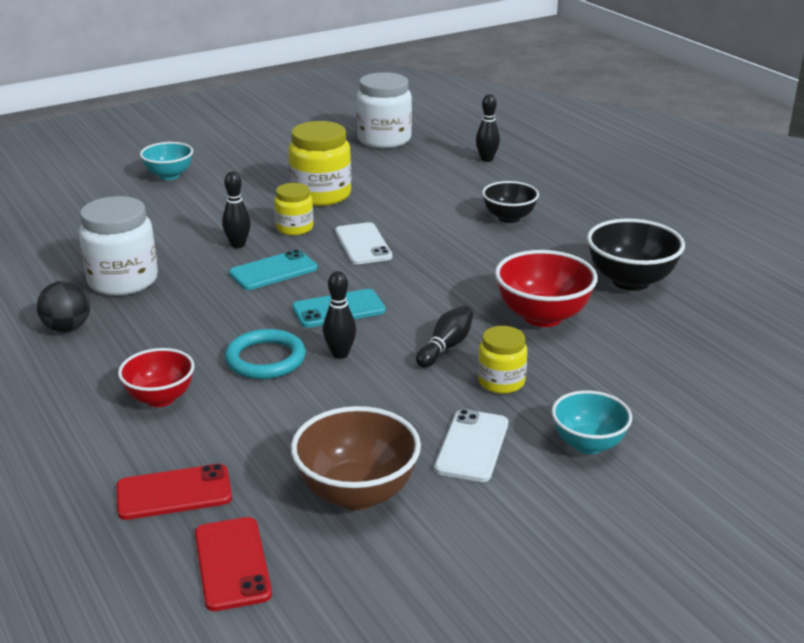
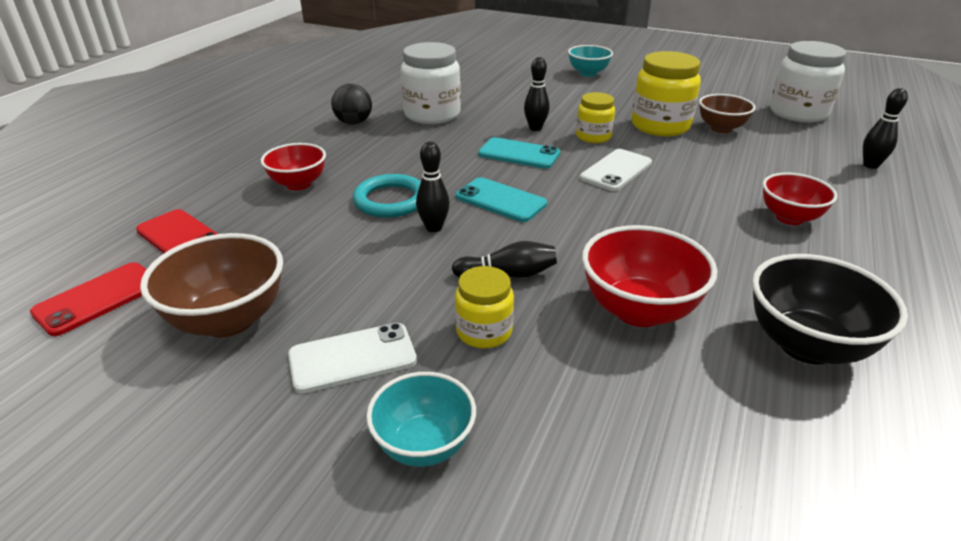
camera: 55 degrees right, 5 degrees up
black bowl [482,181,539,223] -> red bowl [762,173,837,225]
none -> brown bowl [699,94,756,133]

